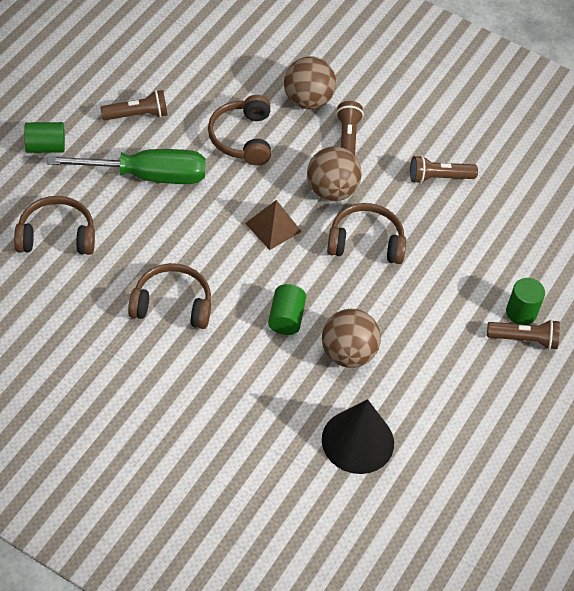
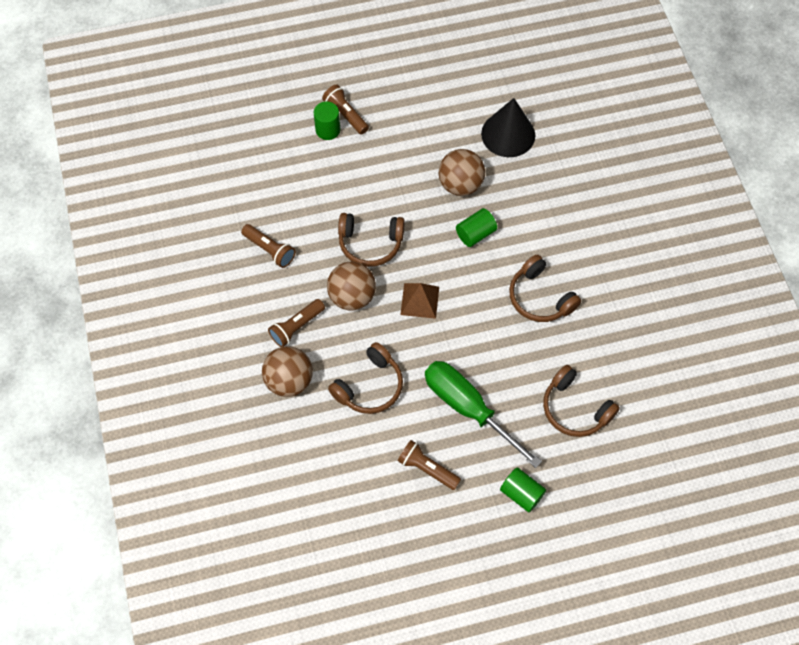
camera: 130 degrees left, 10 degrees up
brown headphones [327,203,406,264] -> brown headphones turned 45 degrees counterclockwise [338,213,405,267]

